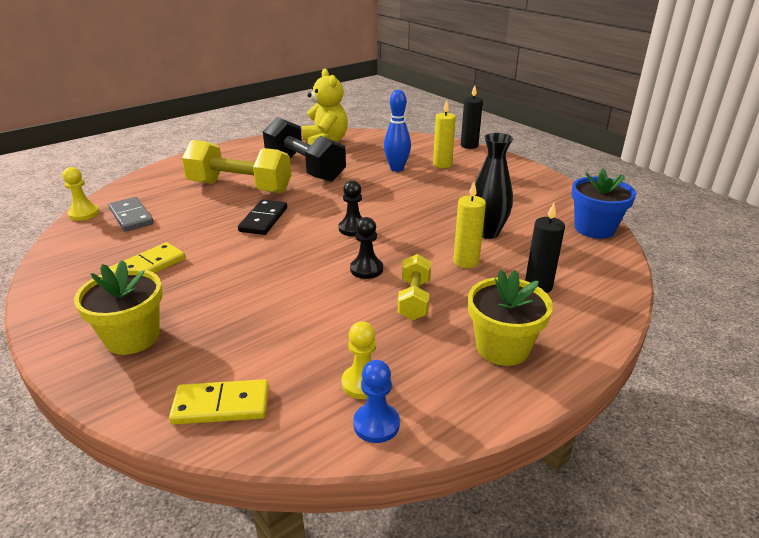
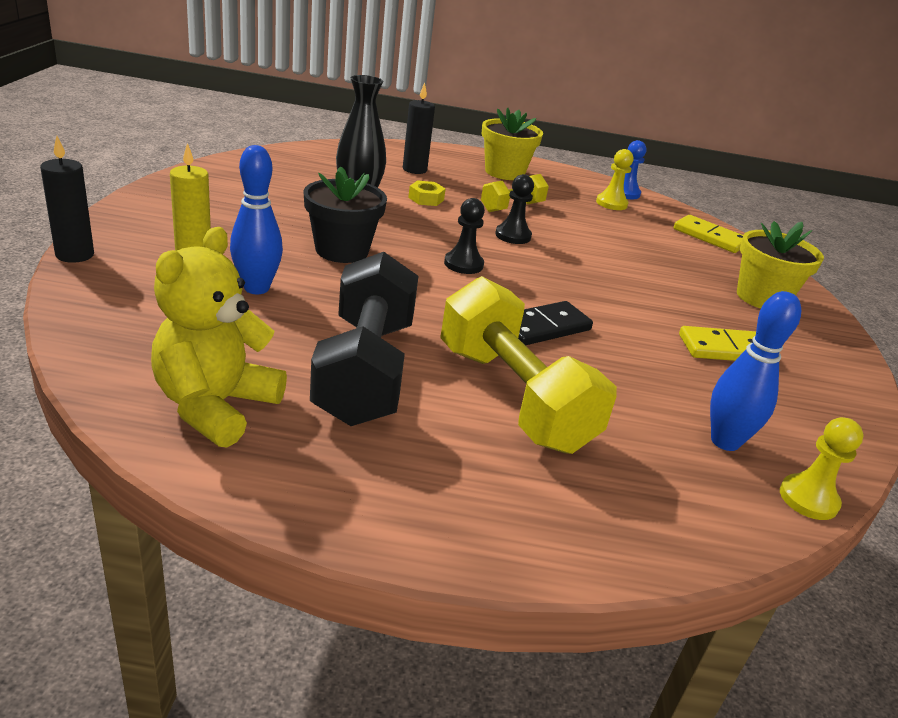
camera: 140 degrees left, 0 degrees up
grey domino [108,197,154,232] -> blue bowling pin [710,291,801,451]
yellow candle [453,182,486,268] -> yellow nut [408,180,446,206]
blue flower pot [572,168,636,239] -> none
none -> black flower pot [303,166,387,263]

